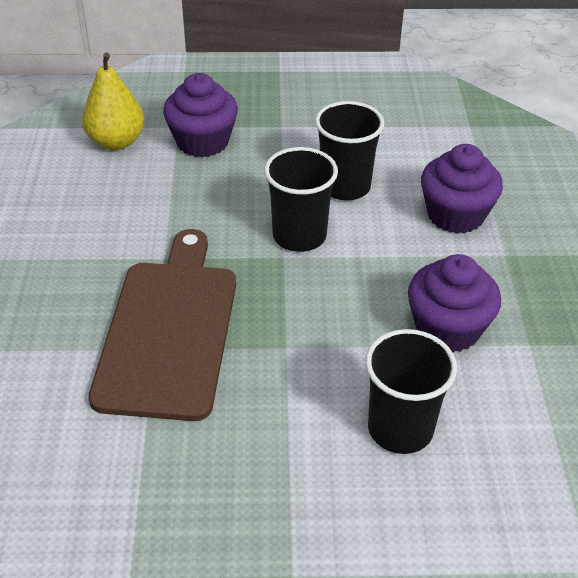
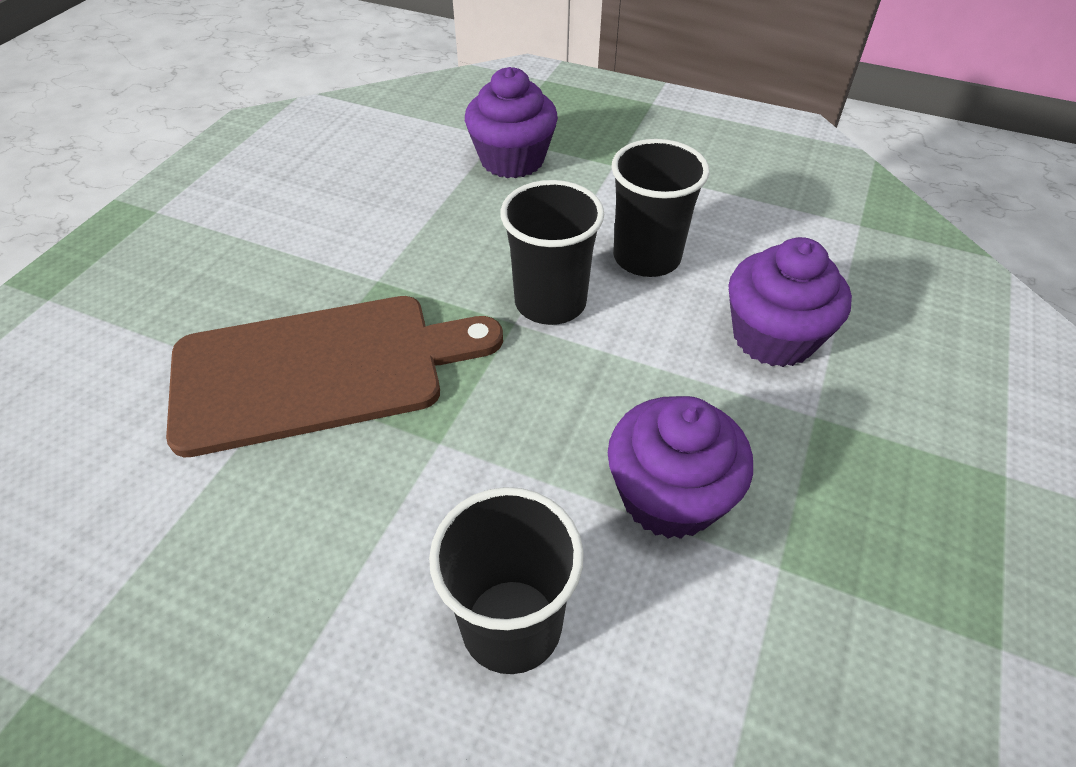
camera: 25 degrees right, 5 degrees up
yellow pear [82,52,144,150] -> none
brown cutting board [88,229,236,421] -> brown cutting board turned 45 degrees clockwise [166,296,503,457]

